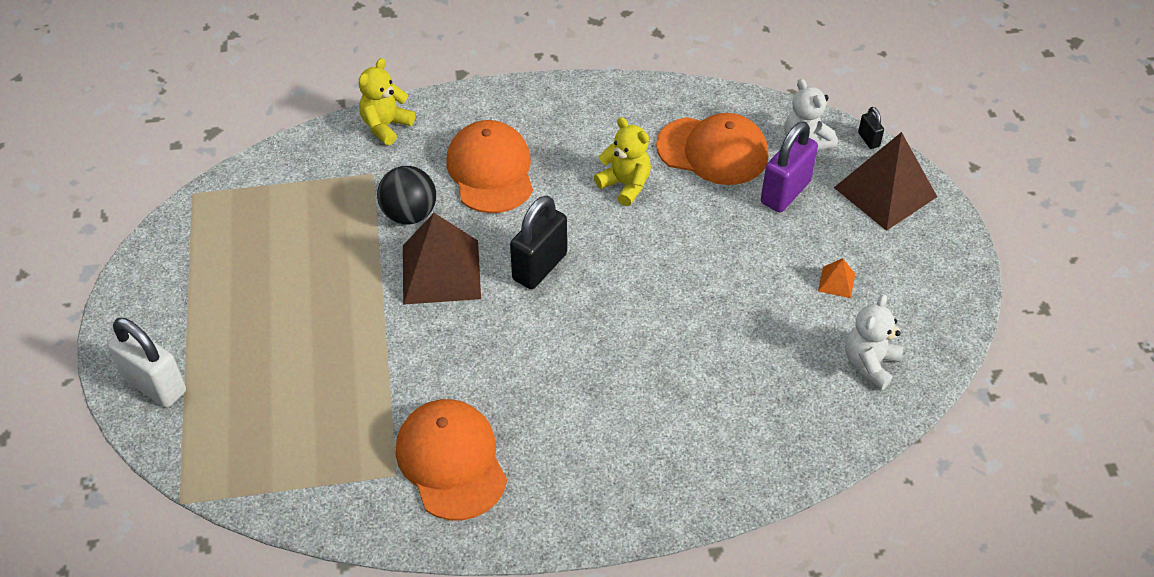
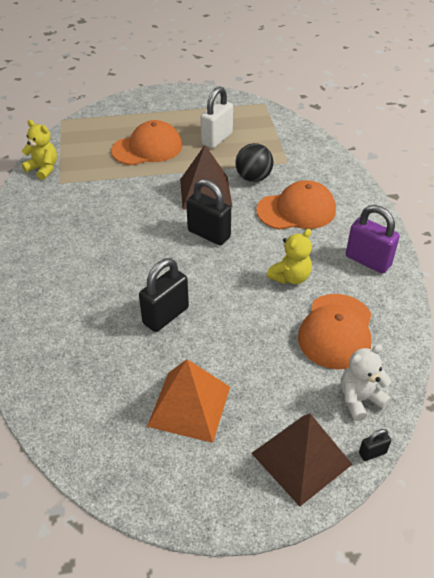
camera: 90 degrees right, 5 degrees down
white padlock [107,318,186,407] -> white padlock moved to [200,86,233,148]
yellow teddy bear [359,58,415,145] -> yellow teddy bear moved to [21,120,57,180]
orange cap [396,399,507,520] -> orange cap moved to [111,120,182,165]
purple padlock [761,121,818,212] -> purple padlock moved to [346,205,400,274]
orange pyramid [818,258,855,298] -> orange pyramid [147,359,230,443], size x2.35
white teddy bear [845,294,903,390] -> none
none -> black padlock [139,258,189,332]

